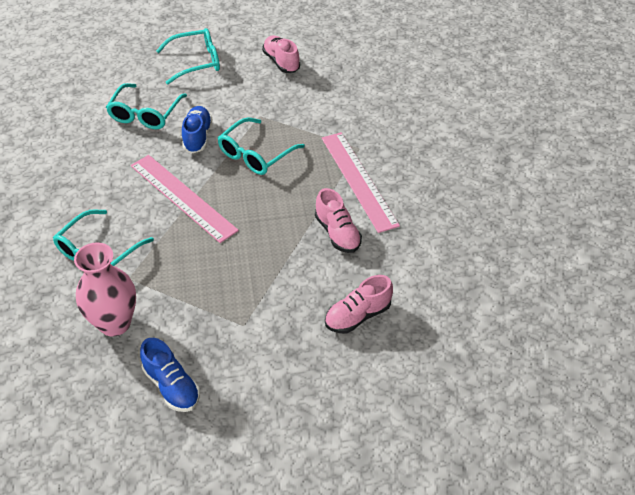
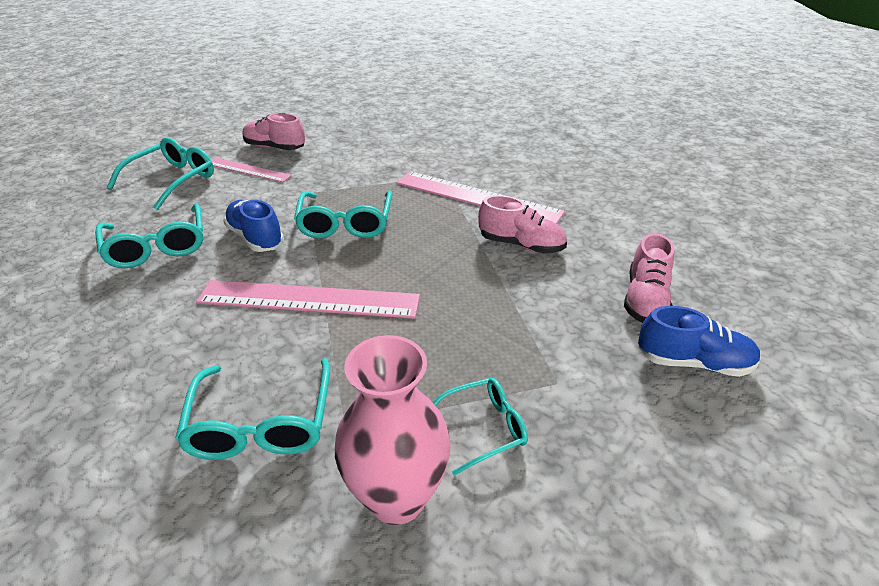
camera: 40 degrees left, 10 degrees down
blue shoe [140,338,200,412] -> blue shoe moved to [638,306,761,377]
none -> pink ruler [212,158,292,182]
none -> turquoise glasses [432,378,528,476]

